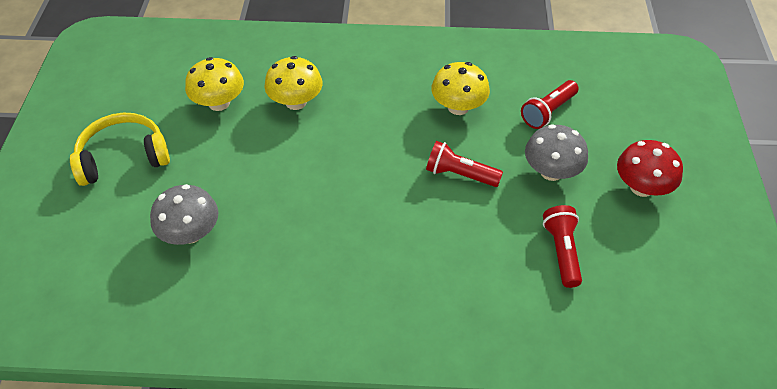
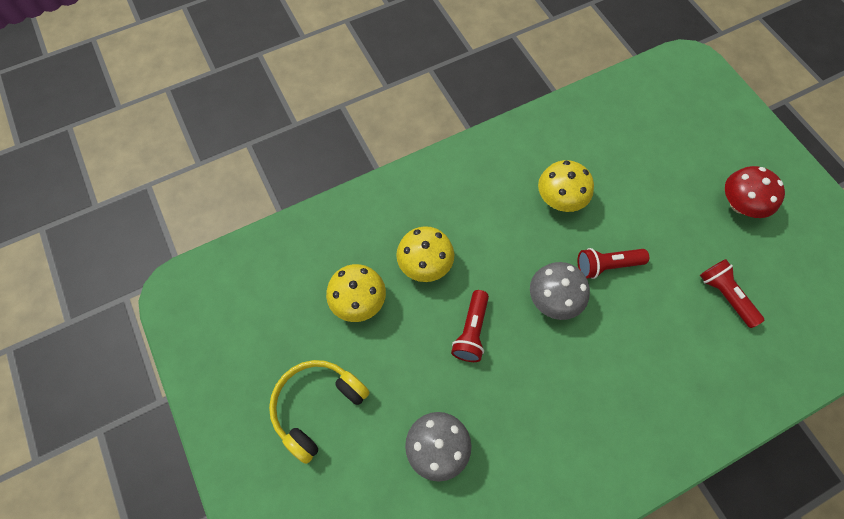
camera: 30 degrees left, 15 degrees up
red flashlight [521,80,579,129] -> red flashlight moved to [451,290,489,362]
grey mushroom [525,124,588,181] -> grey mushroom moved to [530,262,590,320]

